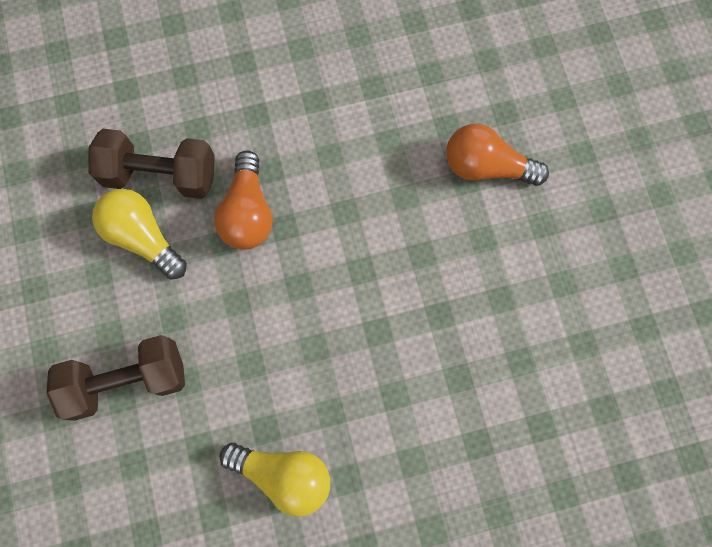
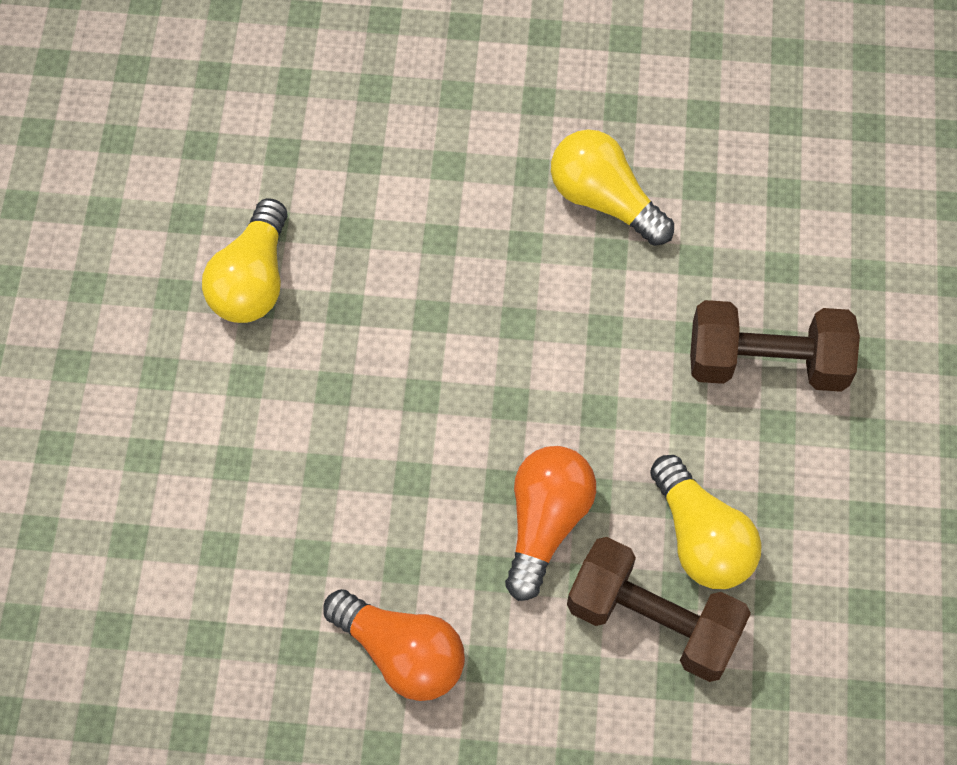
camera: 160 degrees left, 10 degrees down
orange light bulb [446,124,549,186] -> orange light bulb moved to [324,589,465,701]
none -> yellow light bulb [202,198,288,323]

